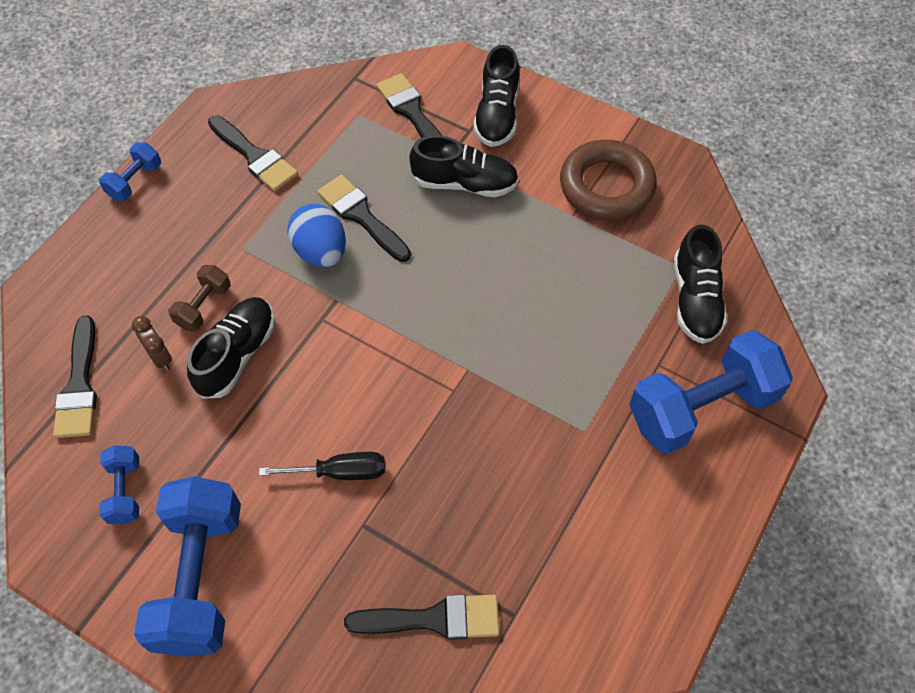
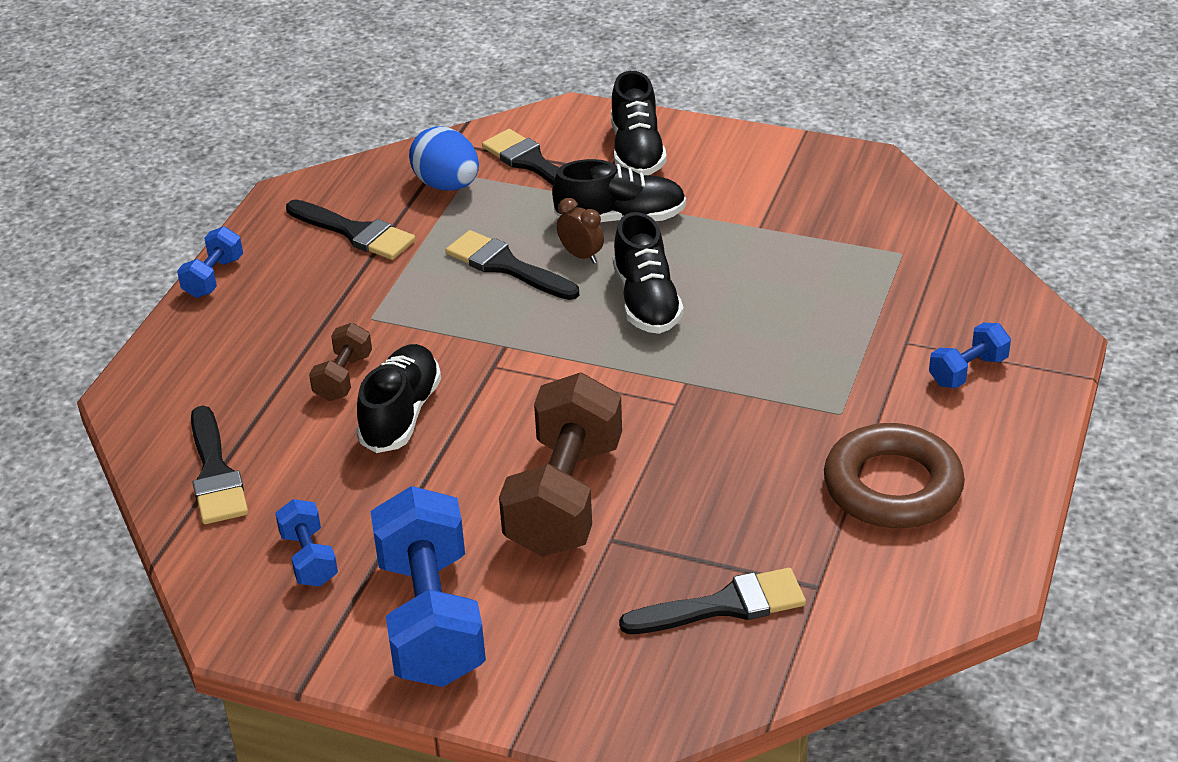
camera: 10 degrees left, 20 degrees down
brown clock [132,316,172,371] -> brown clock moved to [557,198,604,264]
black screwdriver [259,452,385,480] -> brown dumbbell [499,373,622,557]
blue egg [287,204,346,267] -> blue egg moved to [409,126,479,191]
brown ring [560,139,657,221] -> brown ring moved to [824,423,965,528]
blue dumbbell [629,330,793,454] -> blue dumbbell [929,323,1011,388], size x0.48
black shoe [674,224,727,344] -> black shoe moved to [613,212,684,334]

